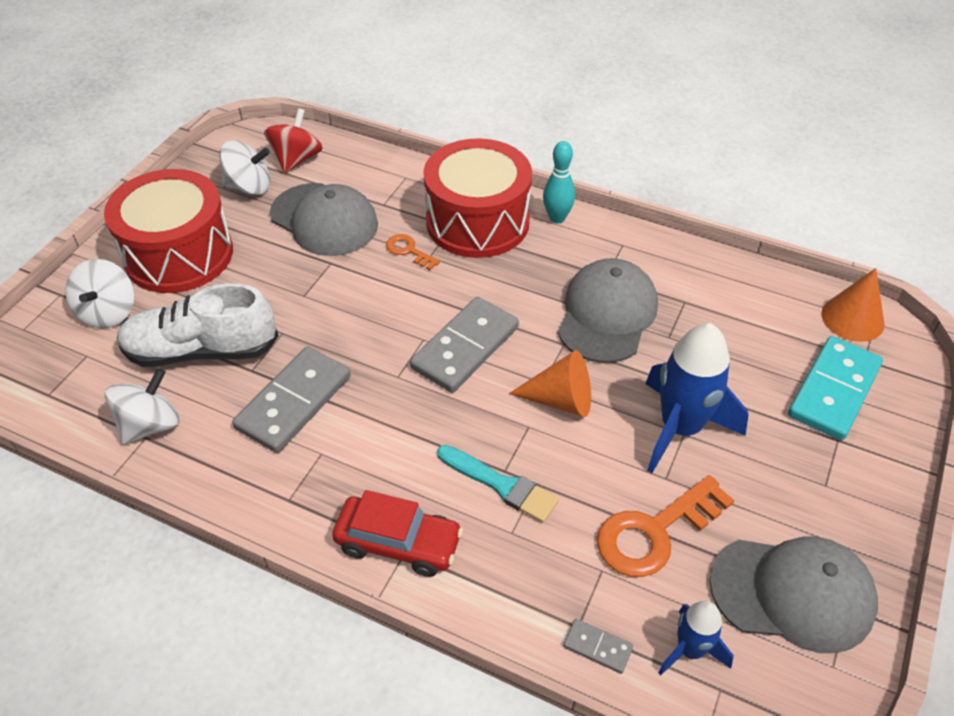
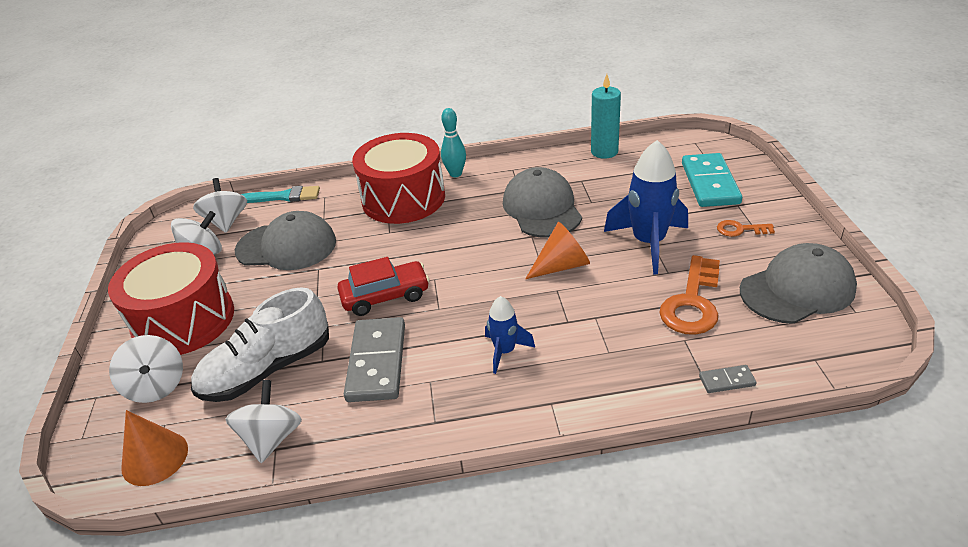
camera: 30 degrees left, 10 degrees down
red spinning top [264,108,323,173] -> white spinning top [193,178,247,233]
red car [332,490,463,577] -> red car moved to [337,257,430,316]
orange key [386,234,440,270] -> orange key moved to [717,220,775,237]
grey domino [410,297,519,393] -> none
turquoise brush [437,445,559,523] -> turquoise brush moved to [241,186,320,203]
blue rocket [658,601,734,675] -> blue rocket moved to [485,296,535,374]
orange cone [821,268,885,342] -> orange cone moved to [121,410,188,486]
none -> turquoise candle [591,74,621,159]

